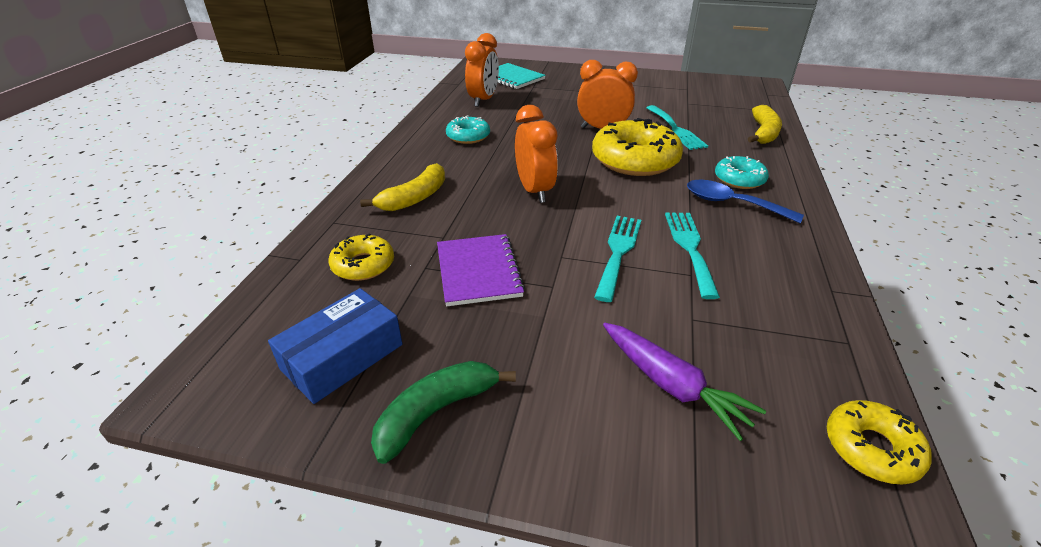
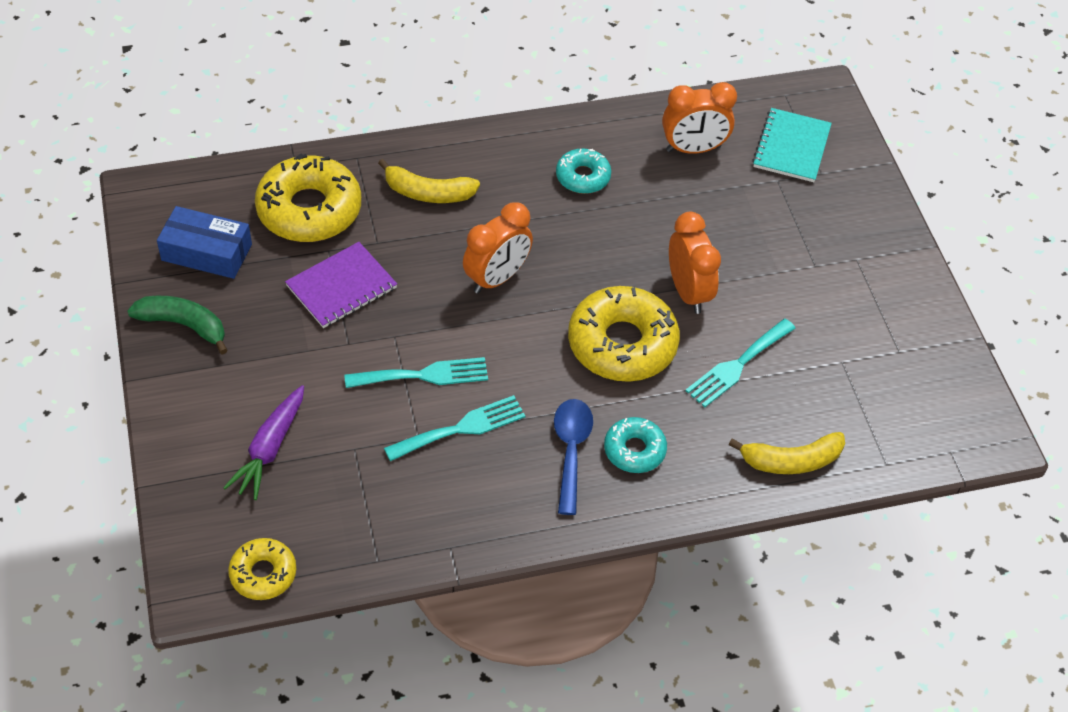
camera: 60 degrees right, 15 degrees up
yellow donut [329,233,394,281] -> yellow donut [255,154,361,242], size x1.85

